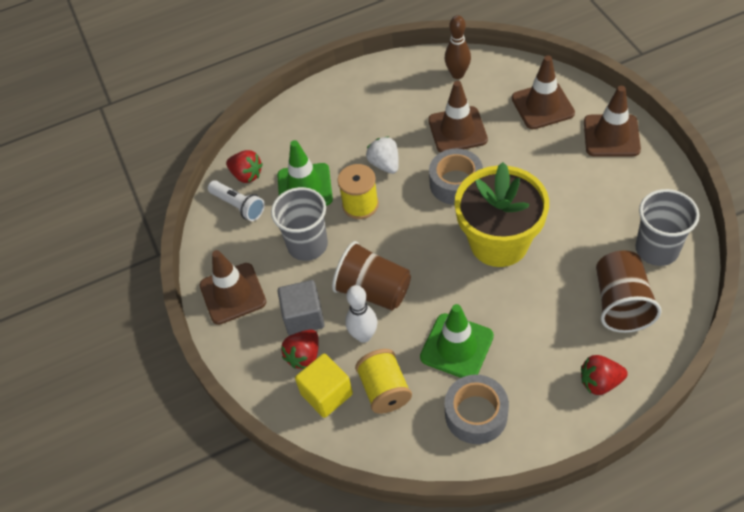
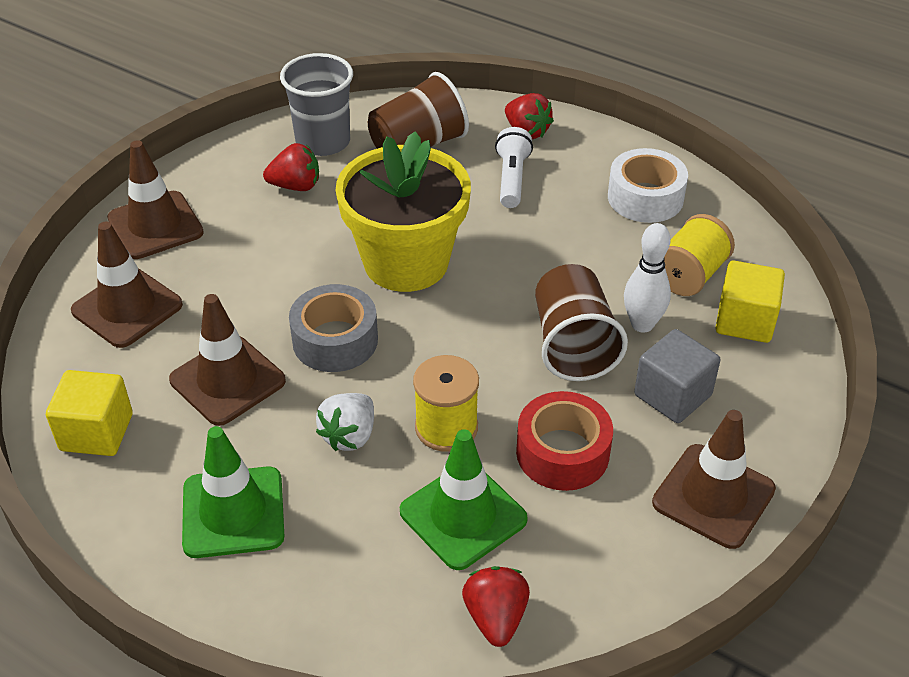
camera: 130 degrees left, 10 degrees down
white flashlight [208,180,265,221] -> white flashlight moved to [495,127,533,208]
grey cup [271,187,328,261] -> red tape [516,391,613,491]
red strawberry [281,330,319,369] -> red strawberry moved to [263,143,319,191]
green traffic cone [420,304,494,378] -> green traffic cone moved to [182,426,284,558]
brown bowling pin [445,15,471,79] -> yellow cube [46,370,133,456]
grey tape [445,375,509,444] -> white tape [608,148,688,223]

